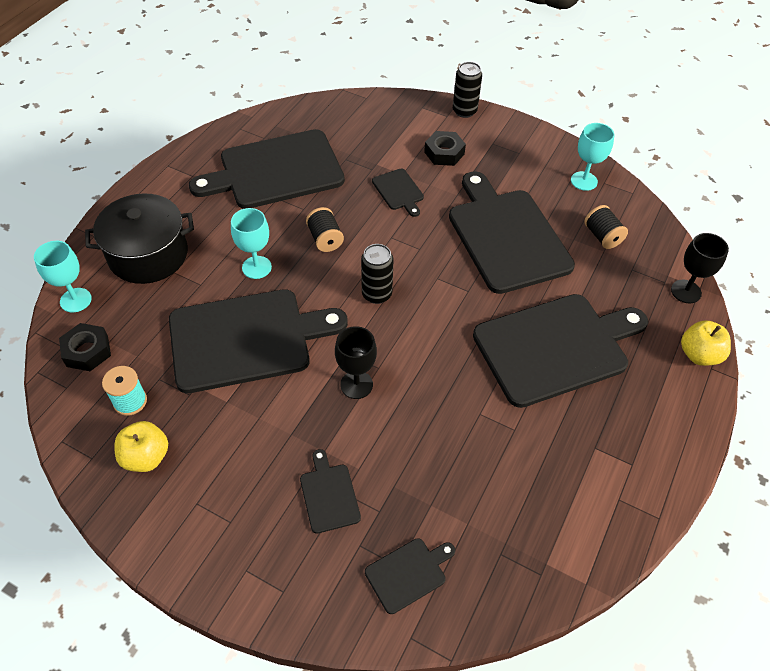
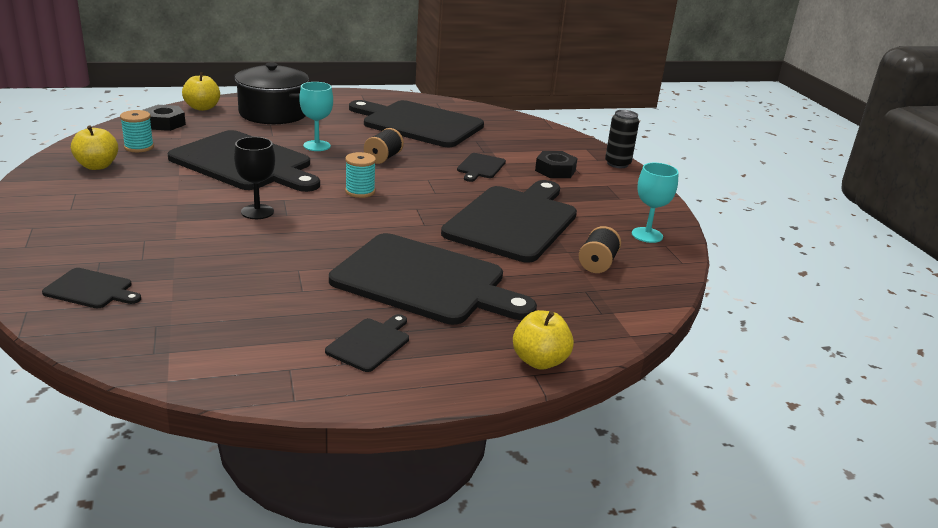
camera: 45 degrees right, 25 degrees down
turquoise goblet [34,241,92,312] -> yellow apple [182,72,220,111]
black cutting board [300,449,361,534] -> black cutting board moved to [325,314,409,372]
black can [361,244,393,304] -> turquoise spool [345,152,376,198]
black goblet [671,233,729,304] -> none

